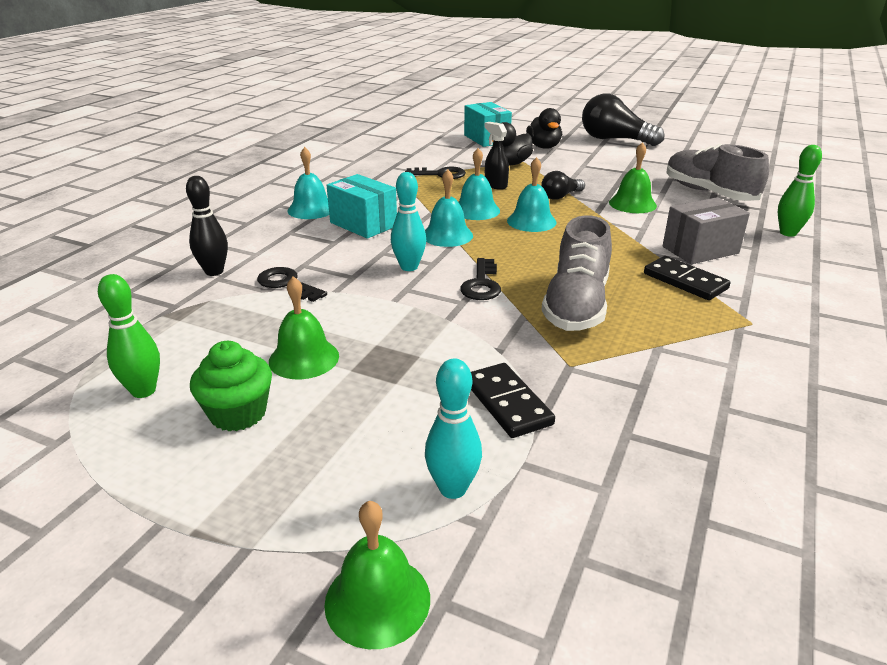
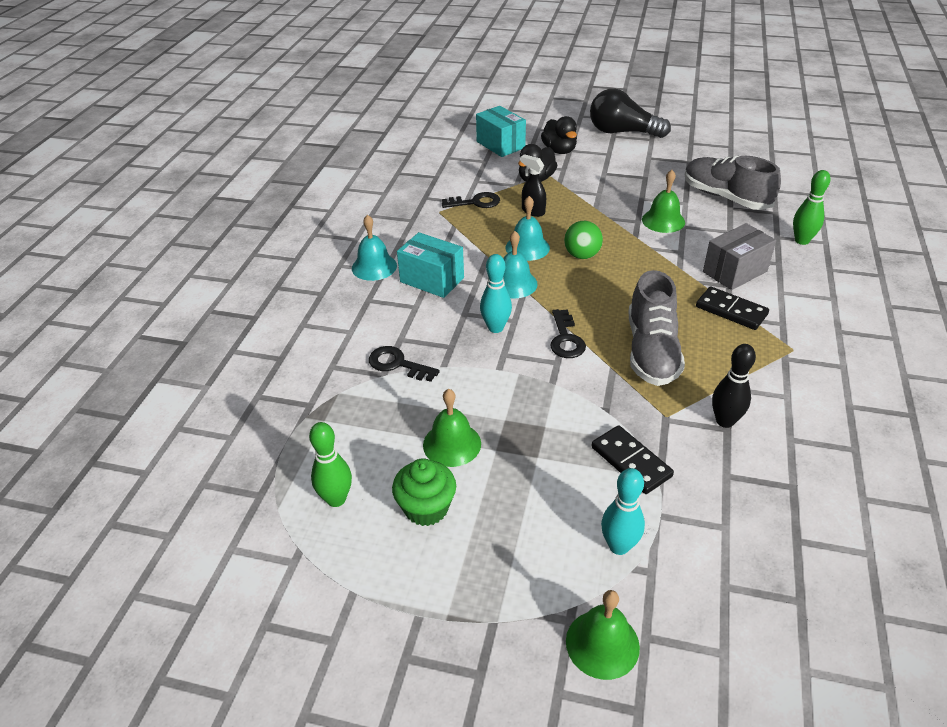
camera: 10 degrees left, 10 degrees up
black bowling pin [186,176,228,276] -> black bowling pin moved to [712,344,756,428]
turquoise bell [507,157,557,232] -> green ball [564,221,603,259]
black light bulb [541,171,585,200] -> none

